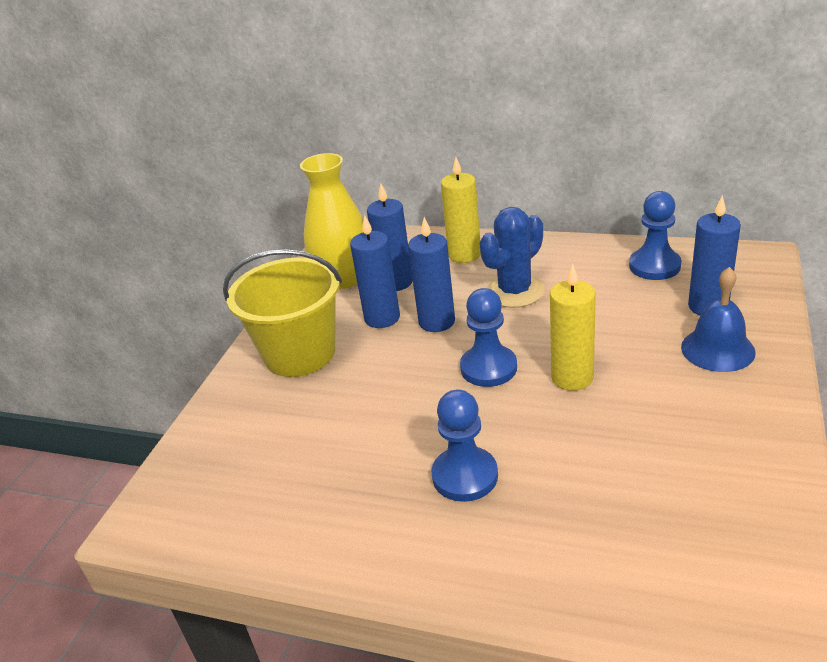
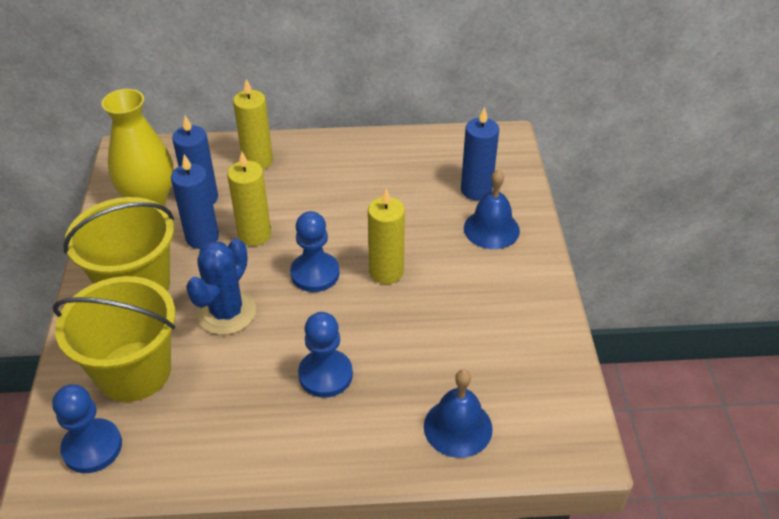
camera: 25 degrees left, 10 degrees up
blue candle [408,217,455,332] -> yellow candle [227,151,271,246]
blue cactus [479,207,544,308] -> blue cactus moved to [186,238,256,335]
blue pawn [629,191,682,280] -> blue pawn moved to [52,385,122,473]
none -> yellow bucket [53,276,176,402]
none -> blue bell [424,369,493,458]

